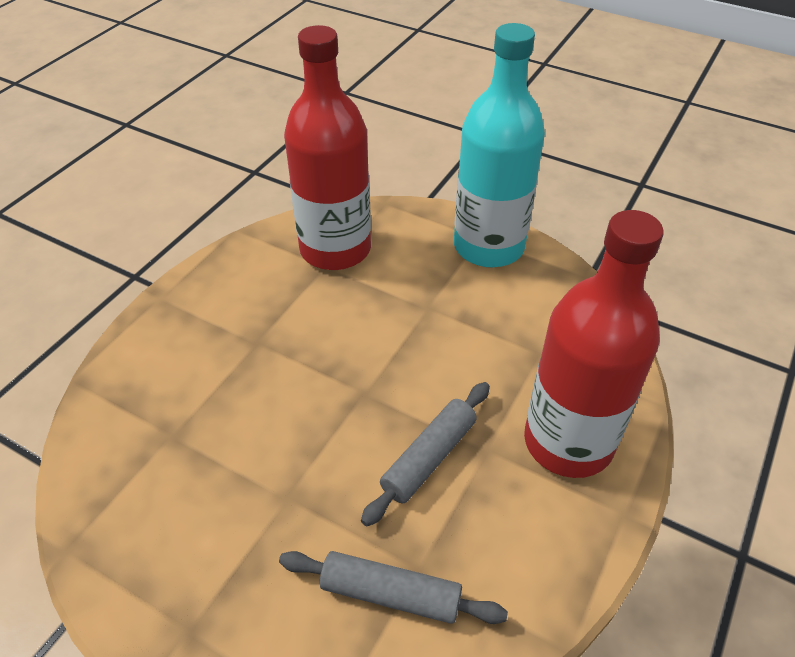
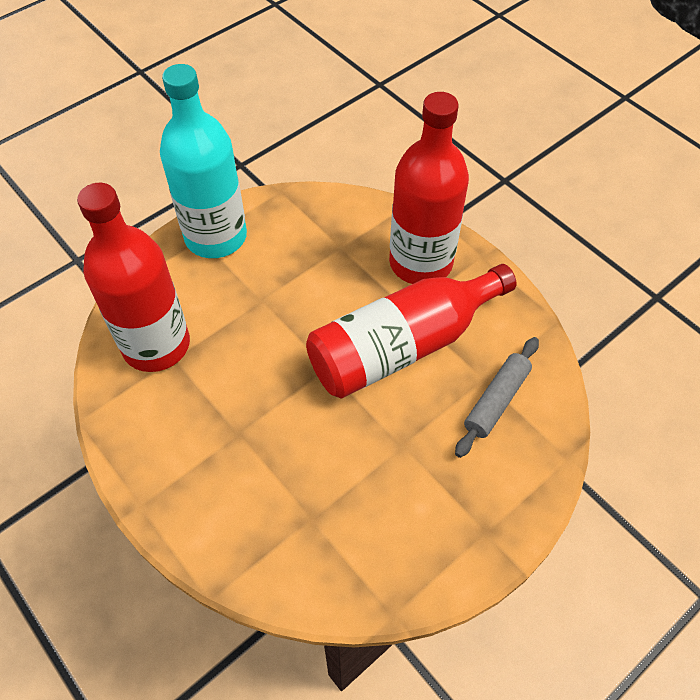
camera: 70 degrees left, 10 degrees up
grey rolling pin [361,382,490,527] -> red bottle [306,264,517,399]

